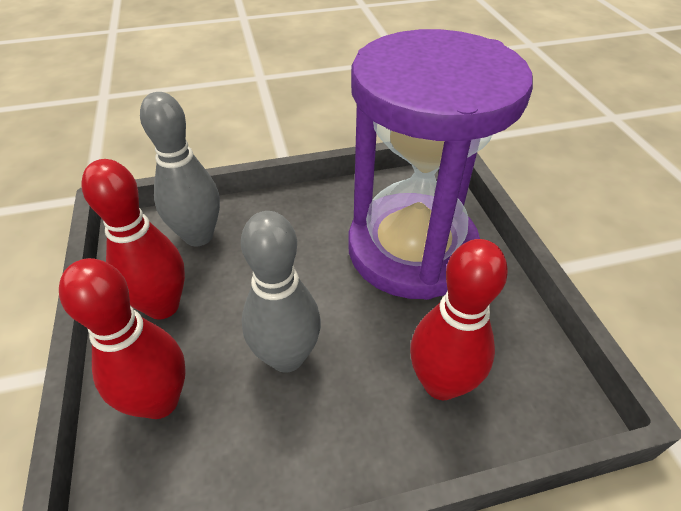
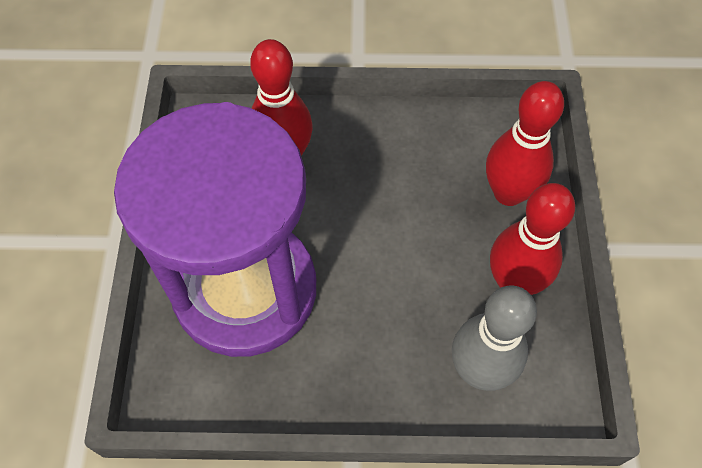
camera: 165 degrees left, 15 degrees up
grey bowling pin [241,211,321,373] -> none

